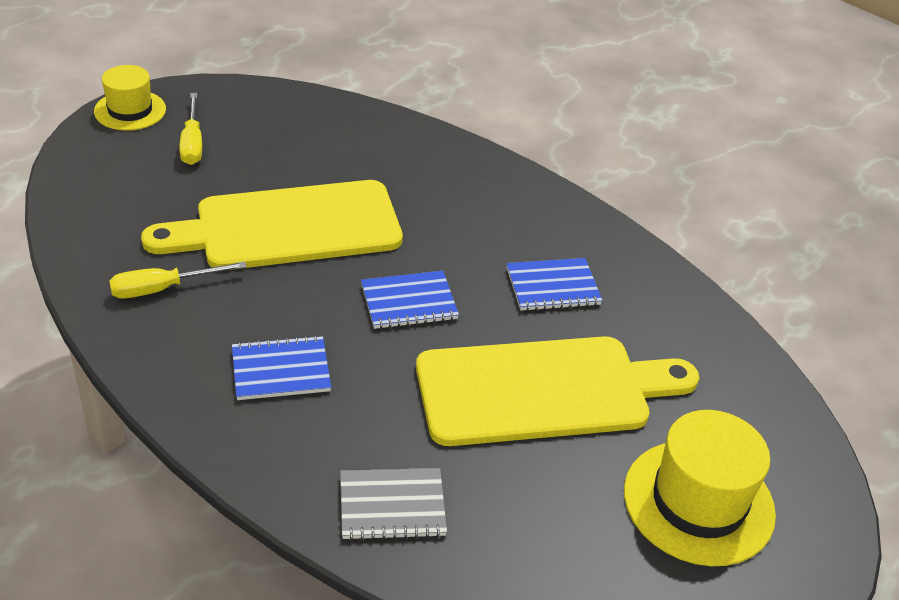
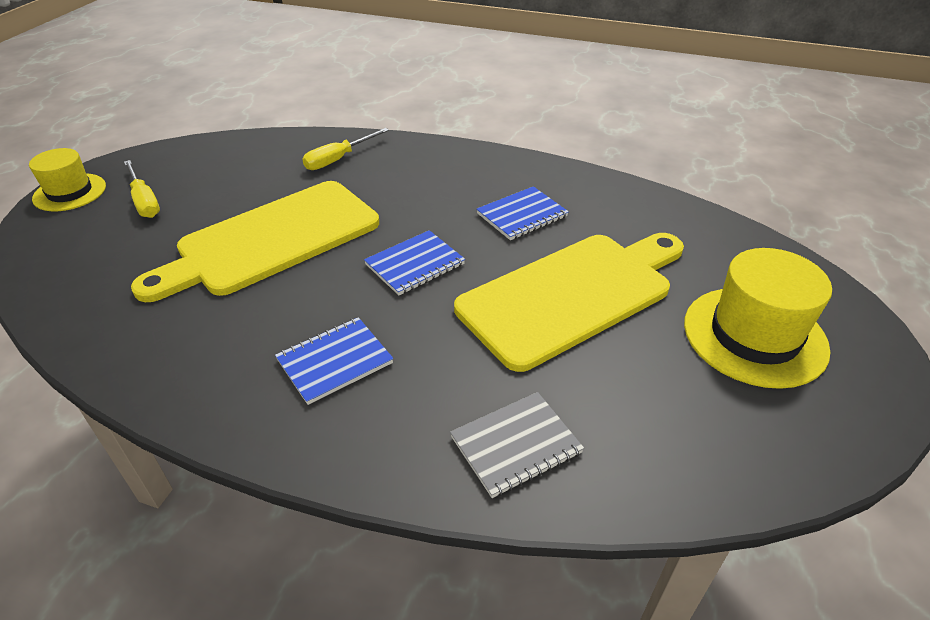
camera: 20 degrees left, 0 degrees up
yellow screwdriver [109,261,247,299] -> yellow screwdriver moved to [302,128,389,170]

